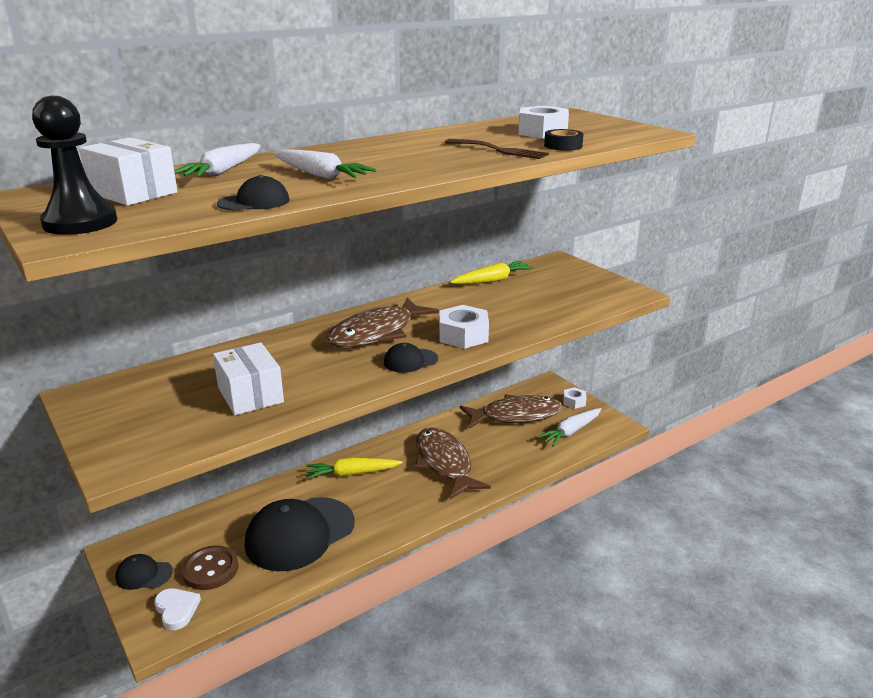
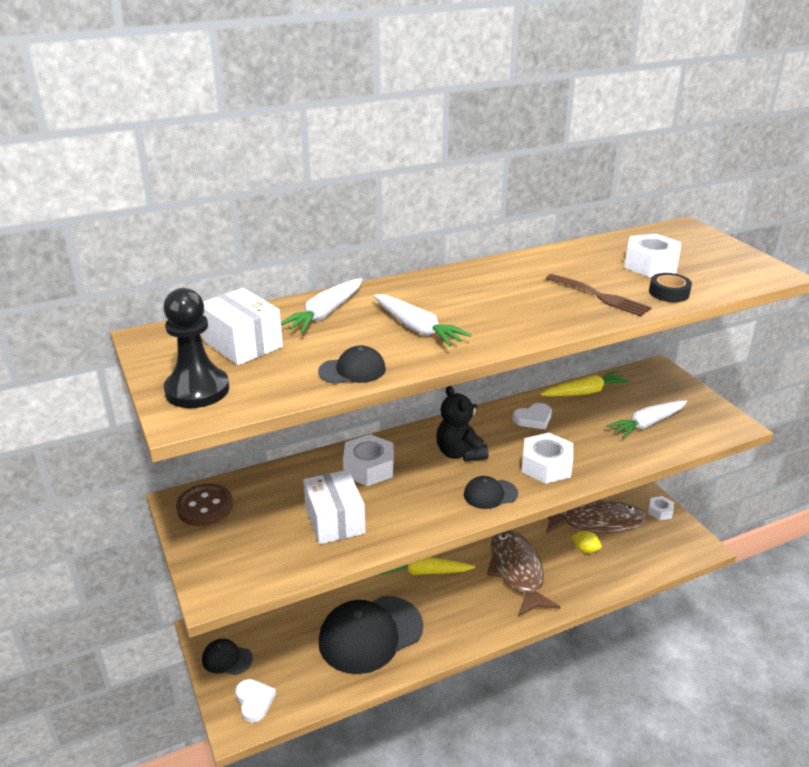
camera: 10 degrees right, 5 degrees up
brown button [181,545,239,590] -> brown button moved to [176,484,233,526]
brown fish [326,298,439,348] -> black teddy bear [436,386,488,461]
white carrot [537,408,601,447] -> white carrot moved to [606,400,687,438]
none -> white nut [343,434,394,486]
none -> white heart [513,403,552,430]
none -> yellow lemon [572,531,602,553]

